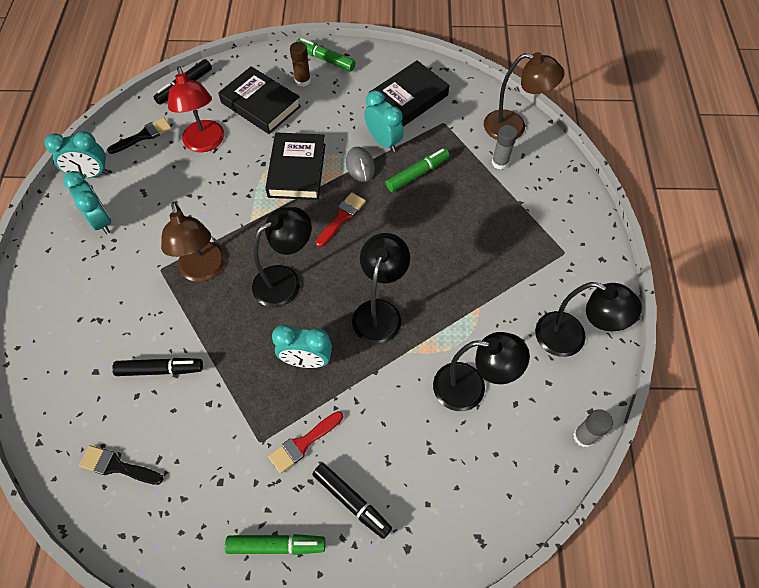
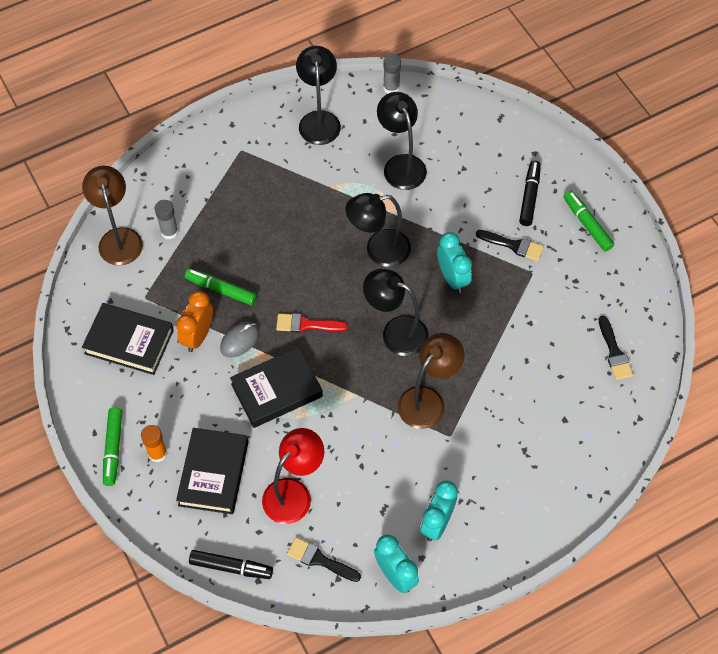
camera: 120 degrees left, 0 degrees up
black marker [112,358,203,376] -> none
red brush [268,411,343,474] -> black brush [476,230,544,261]
brown glue stick [290,42,311,87] -> orange glue stick [141,425,167,462]
turquoise clock [364,90,404,152] -> orange clock [176,291,213,352]

